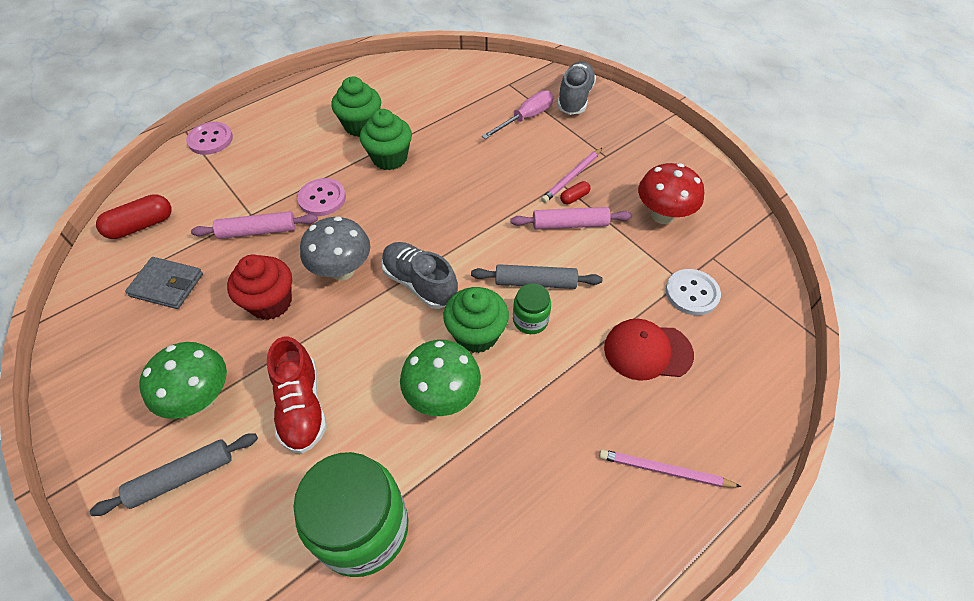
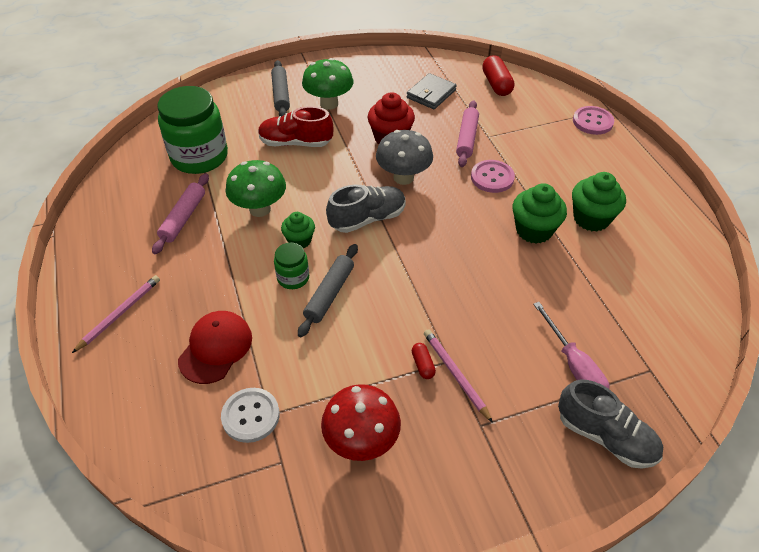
camera: 110 degrees right, 5 degrees down
green cupcake [443,287,509,353] -> green cupcake [281,212,315,248], size x0.63
pink rolling pin [511,207,632,230] -> pink rolling pin moved to [152,173,209,254]

